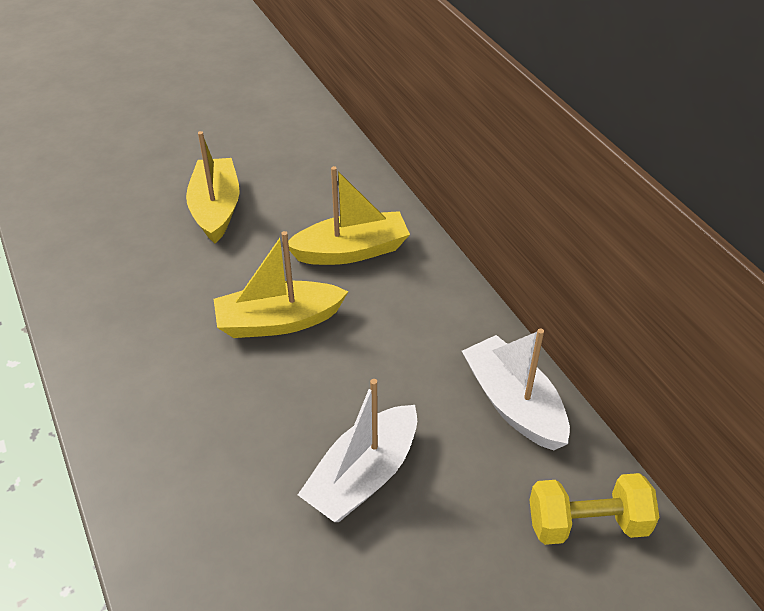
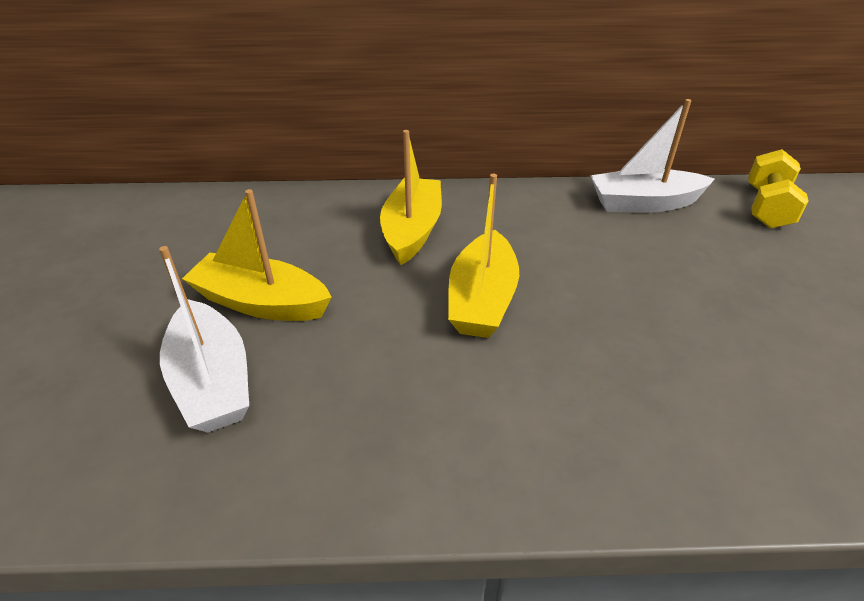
camera: 65 degrees left, 5 degrees down
white boat [298,379,417,522] -> white boat moved to [159,246,249,432]

